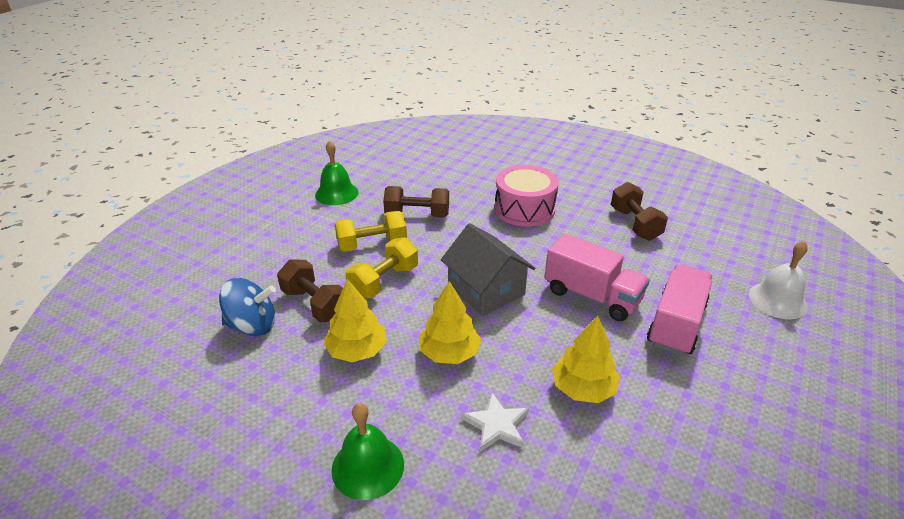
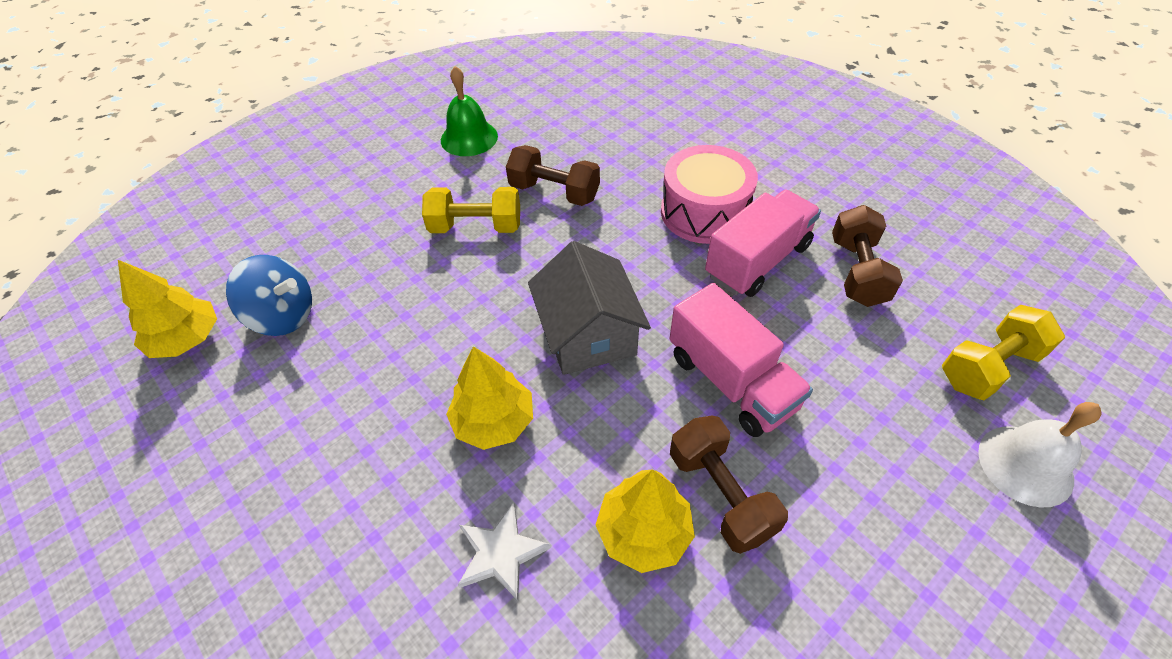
camera: 20 degrees right, 15 degrees up
brown dumbbell [277,259,343,322] -> brown dumbbell moved to [670,416,788,554]
yellow tree [323,279,387,362] -> yellow tree moved to [118,260,217,358]
green bell [331,403,404,500] -> none
yellow dumbbell [346,237,418,298] -> yellow dumbbell moved to [942,305,1065,400]
pink truck [647,264,712,355] -> pink truck moved to [705,190,821,297]

